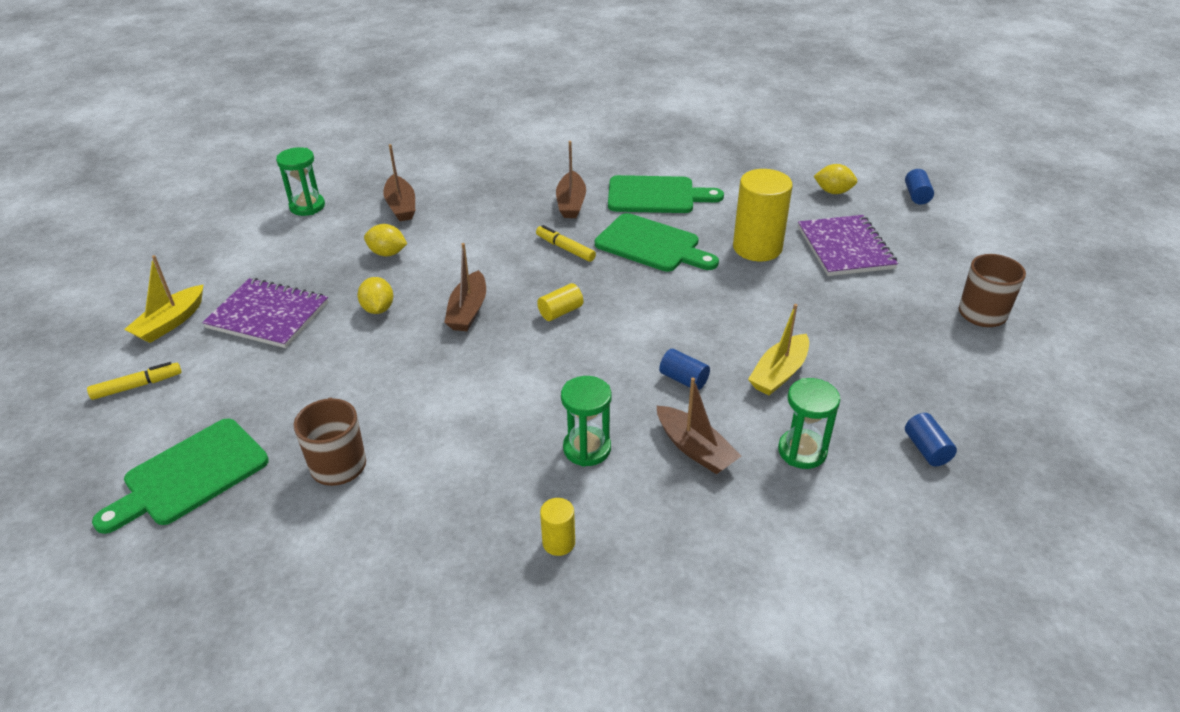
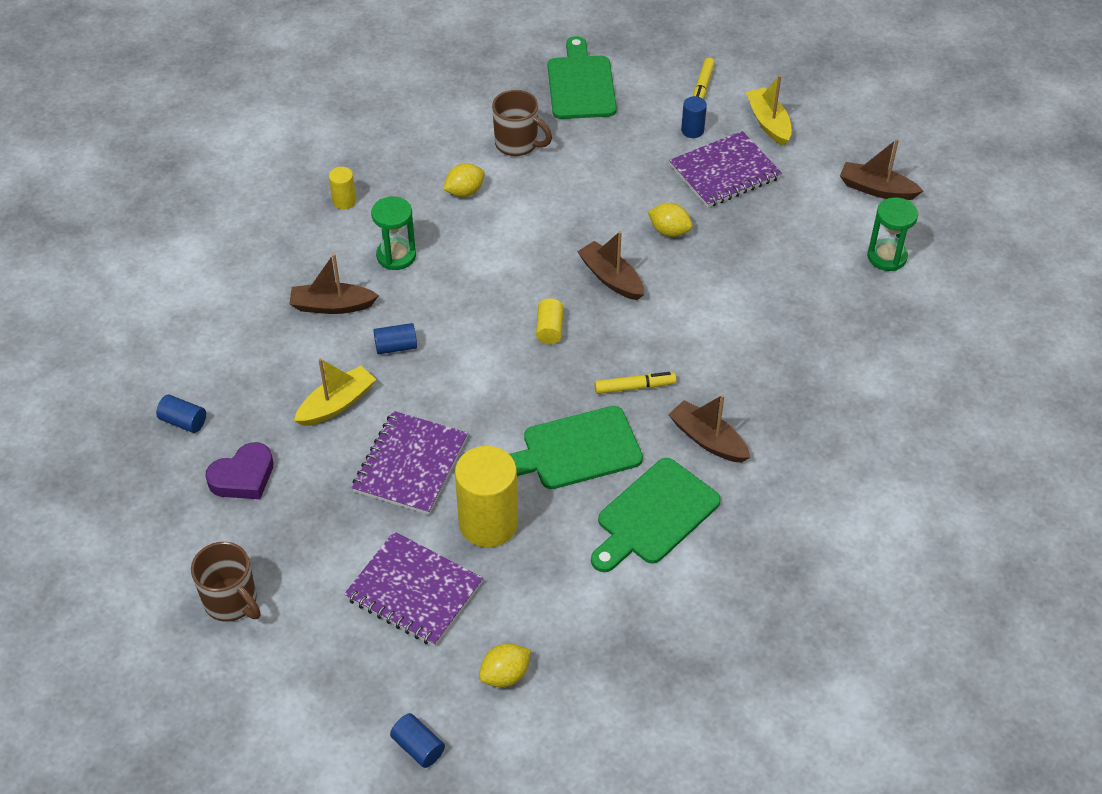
camera: 130 degrees right, 10 degrees up
yellow lemon [364,224,407,256] -> yellow lemon moved to [443,163,485,197]
brown boat [383,144,415,221] -> brown boat moved to [840,139,923,200]
yellow boat [748,304,809,395] -> yellow boat turned 60 degrees clockwise [294,358,376,426]
green hourglass [778,378,840,469] -> none
none -> purple heart [205,442,274,499]
none -> purple notebook [352,411,468,515]
none -> blue cylinder [681,96,707,138]

